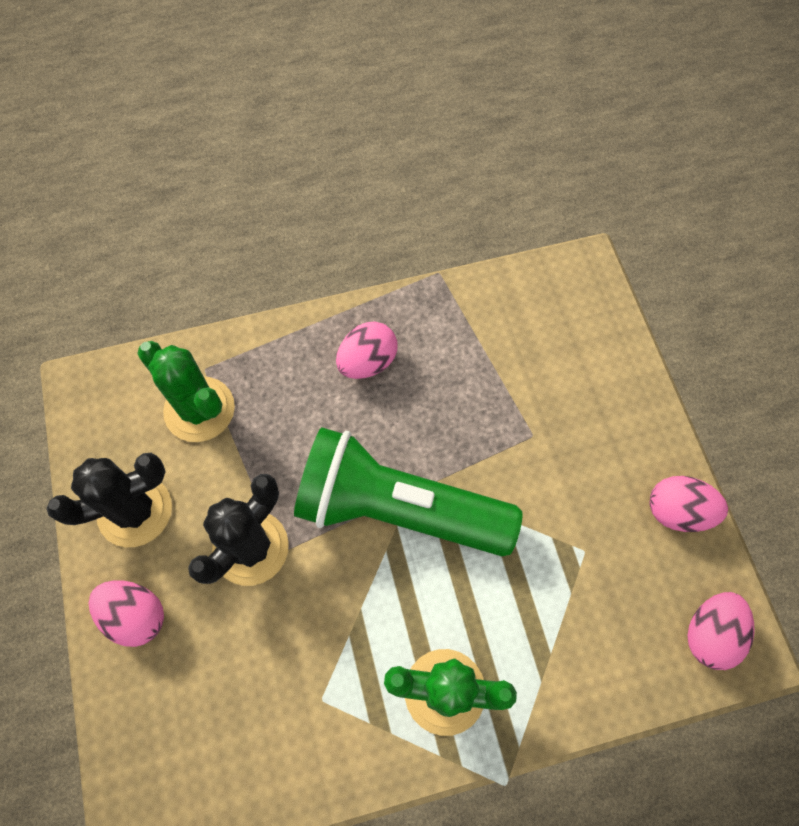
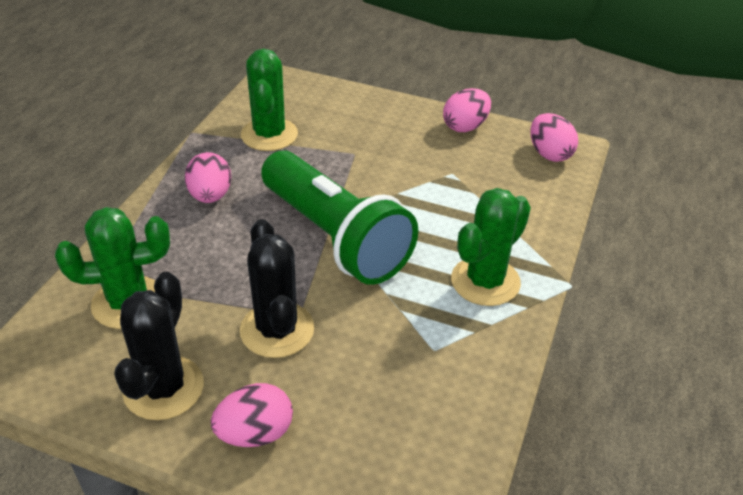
camera: 55 degrees left, 25 degrees down
green flashlight [294,427,522,556] -> green flashlight turned 90 degrees counterclockwise [261,150,418,285]
none -> green cactus [241,49,298,151]

